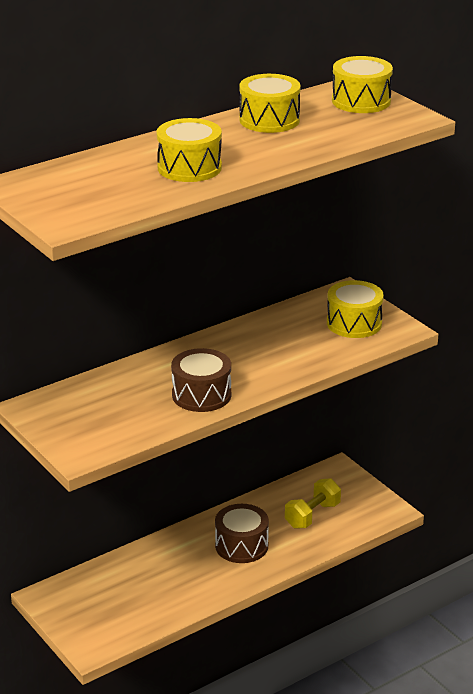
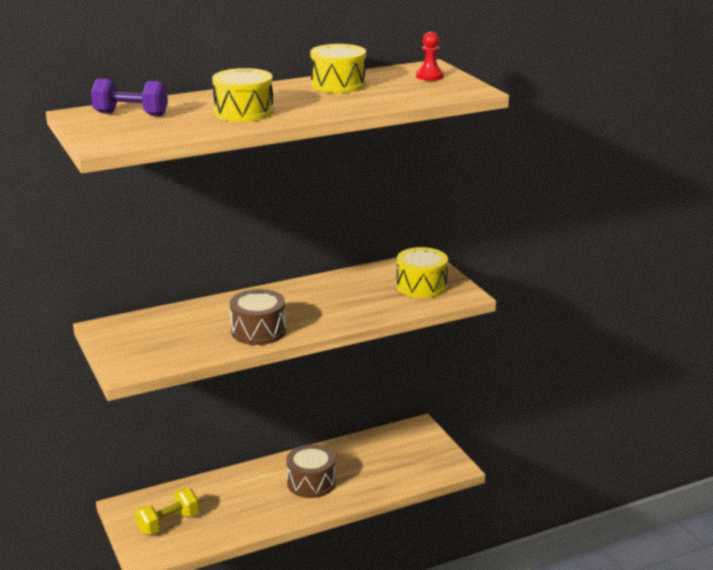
camera: 10 degrees right, 5 degrees down
yellow dumbbell [285,478,341,529] -> yellow dumbbell moved to [135,488,199,535]
yellow drum [332,56,393,113] -> red pawn [416,32,444,81]
none -> purple dumbbell [91,78,168,116]

